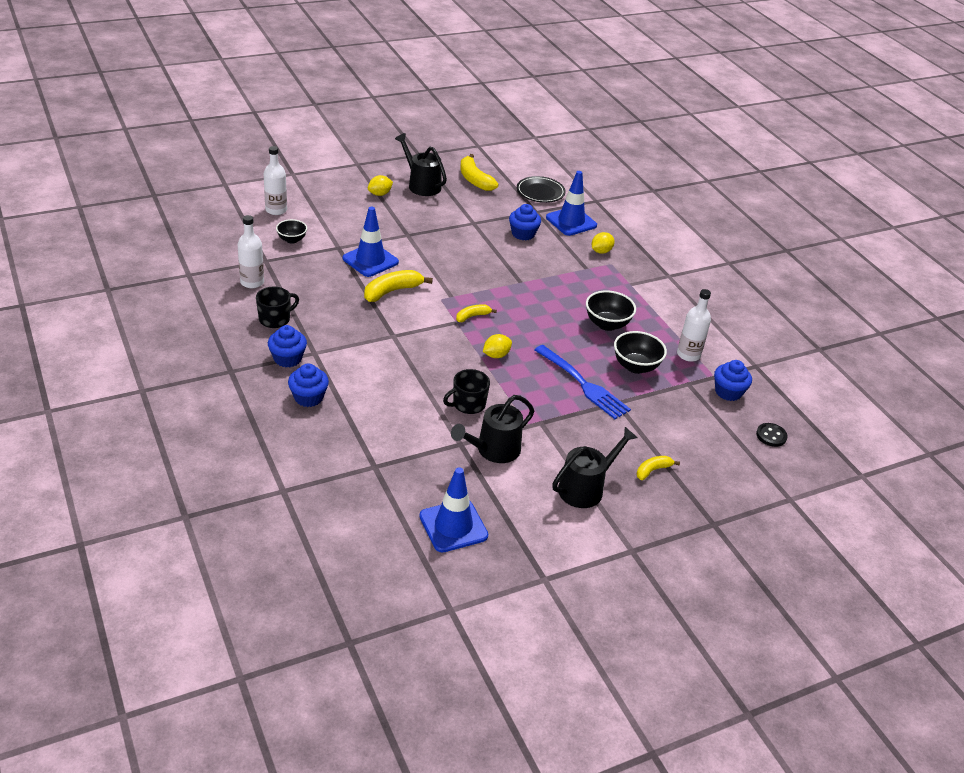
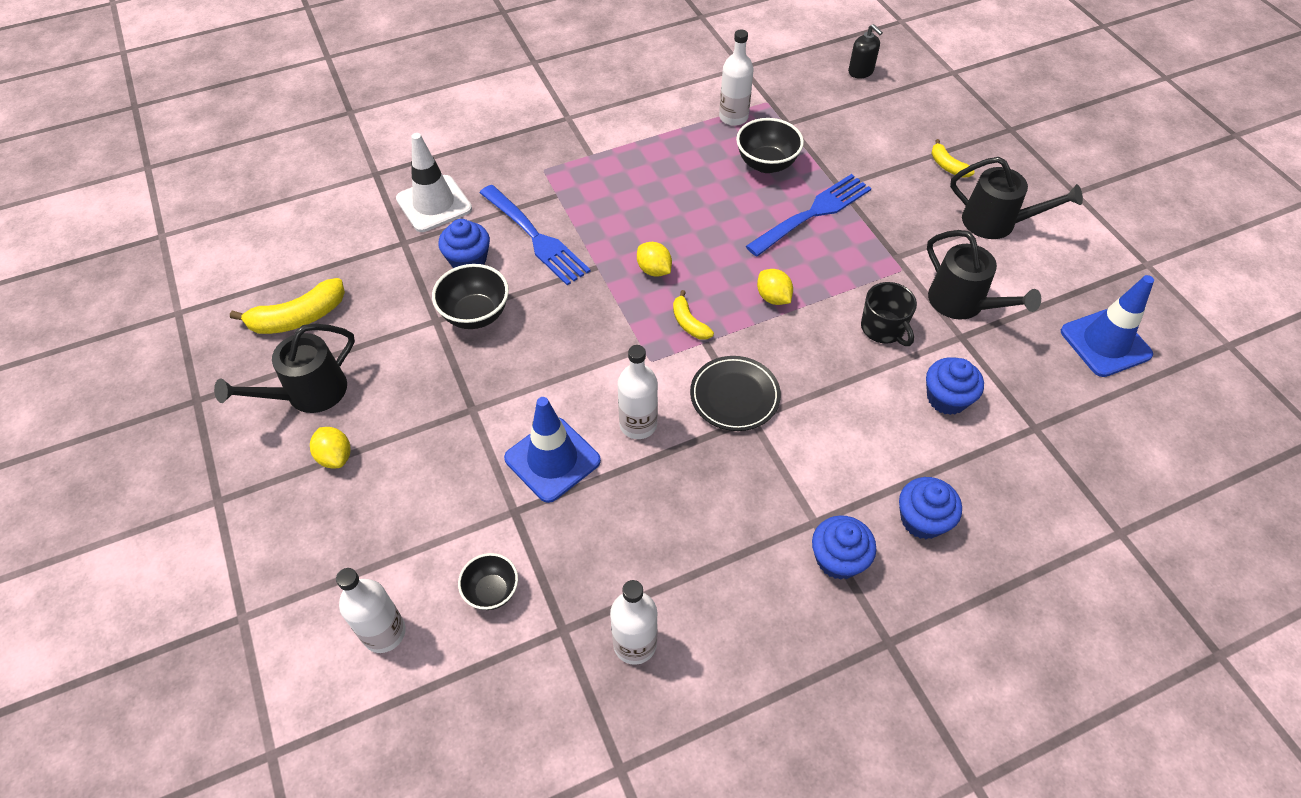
camera: 85 degrees left, 15 degrees up
black mug [256,287,299,328] -> none
yellow banana [364,270,433,302] -> white bottle [617,345,658,439]
black plate [517,176,565,203] -> black plate moved to [690,356,781,431]
blue traffic cone [546,171,597,236] -> white traffic cone [396,133,472,232]
black watering can [552,427,638,508] -> black watering can turned 150 degrees clockwise [950,157,1083,239]
black bowl [586,290,636,331] -> black bowl moved to [432,264,509,329]
yellow lemon [592,232,614,254] -> yellow lemon moved to [637,242,672,277]
blue cupcake [714,360,752,401] -> blue cupcake moved to [926,357,984,415]
black button [756,423,788,447] -> black soap dispenser [848,24,883,79]
none -> blue fork [480,185,591,286]

